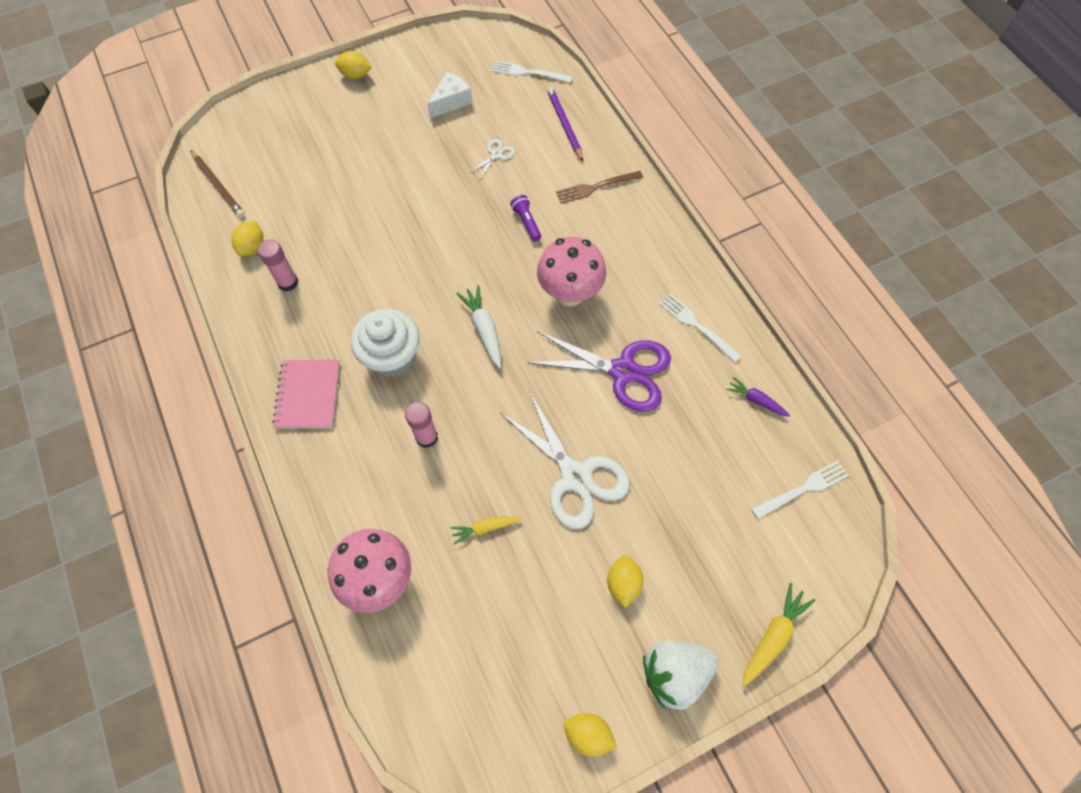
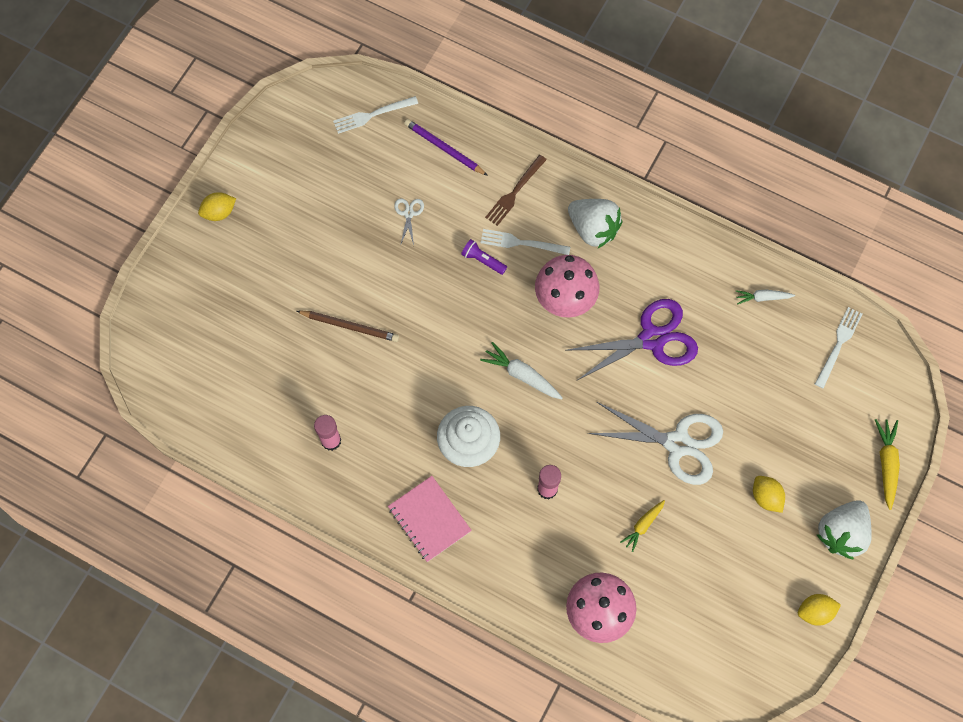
camera: 35 degrees left, 5 degrees up
brown pencil [191,151,245,218] -> brown pencil moved to [297,311,399,342]
yellow lemon [231,221,264,256] -> none
white cheese [427,72,472,118] -> none
white fork [659,293,741,362] -> white fork moved to [481,229,570,255]
purple carrot [726,377,790,417] -> white carrot [736,290,795,304]
none -> white strawberry [568,199,622,248]

